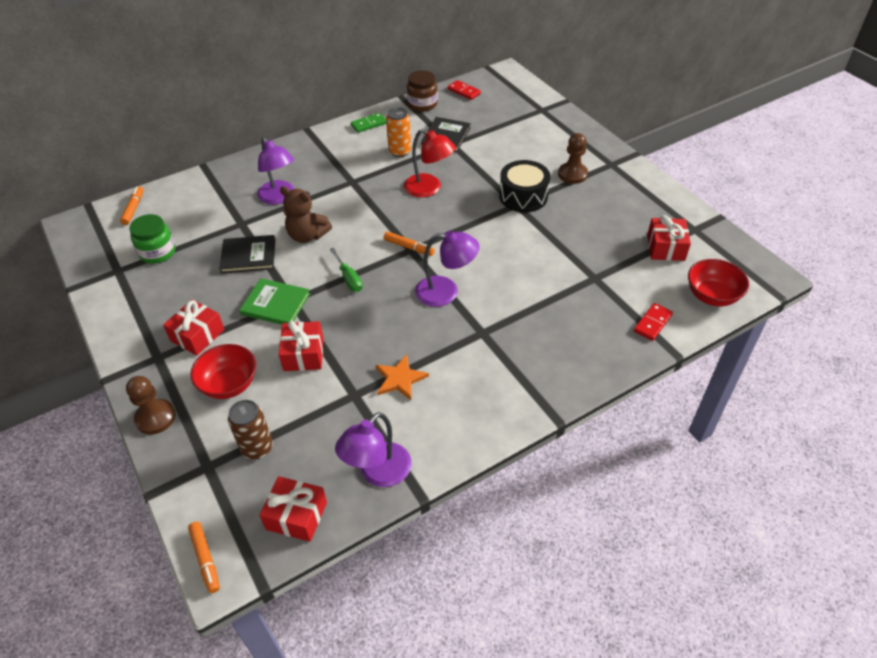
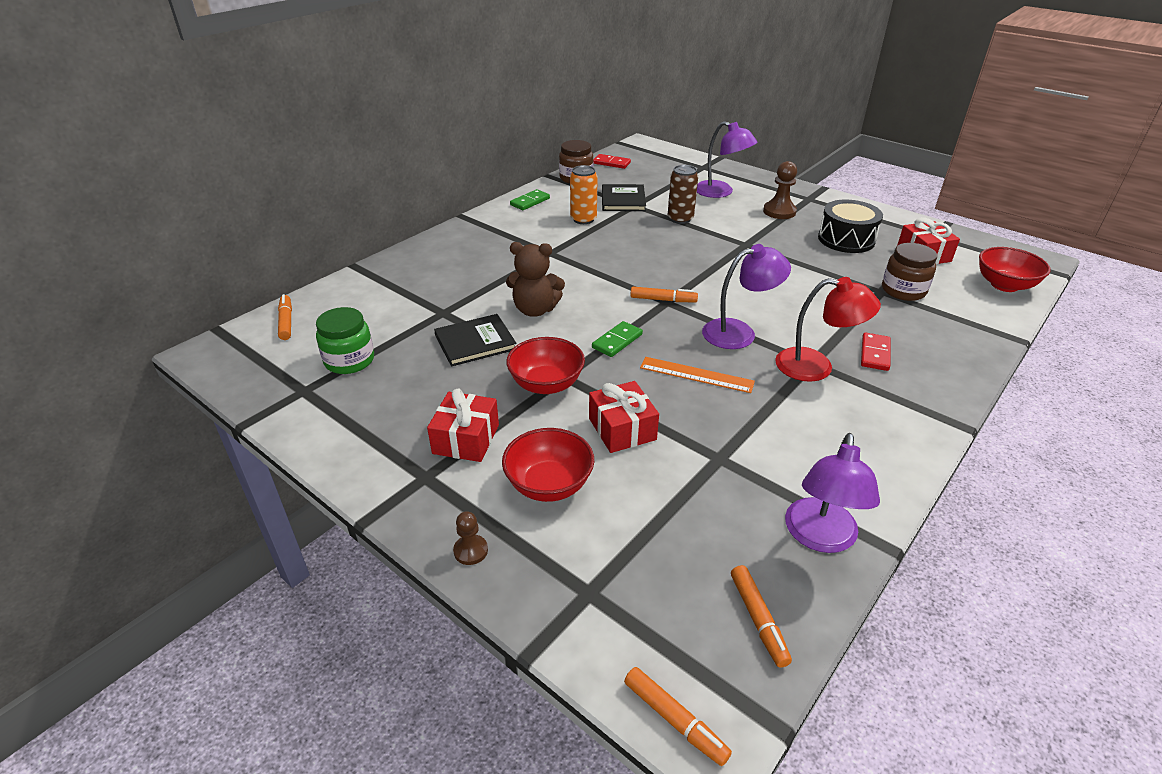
camera: 20 degrees left, 10 degrees down
brown pawn [126,376,176,435] -> brown pawn [453,511,488,565], size x0.58
brown can [228,400,273,459] -> brown can moved to [668,165,698,224]
green book [239,278,310,325] -> red bowl [506,337,585,394]
purple lamp [257,137,294,205] -> purple lamp moved to [697,121,757,198]
red gift [259,476,327,542] -> orange marker [731,565,792,668]
green screwdriver [330,248,363,292] -> green domino [592,321,643,357]
orange star [376,354,429,400] -> none
red lamp [404,129,456,197] -> red lamp moved to [775,277,881,382]
black drum [499,160,550,212] -> black drum moved to [818,200,883,253]
red domino [634,303,673,341] -> red domino moved to [861,333,890,371]
none -> orange ruler [640,357,755,393]
none -> brown jar [882,243,937,301]

